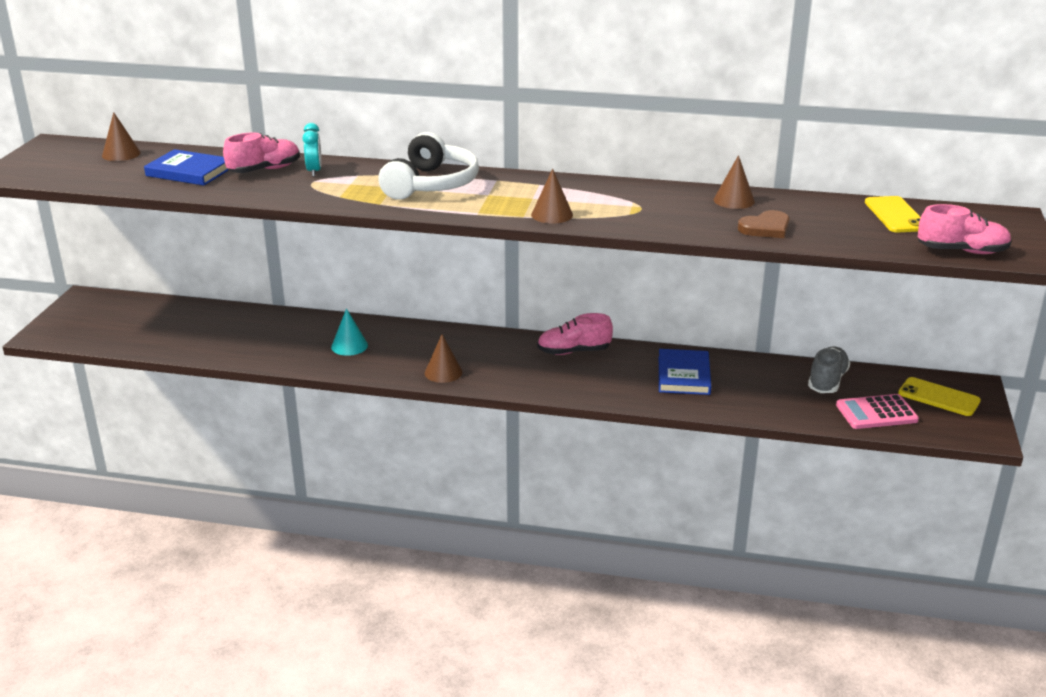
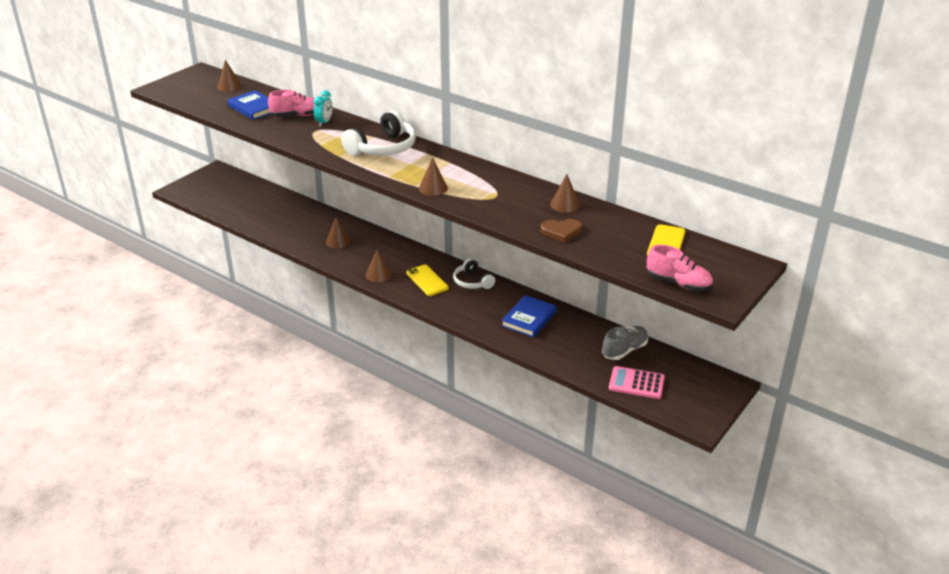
camera: 25 degrees right, 5 degrees up
turquoise cone [331,308,368,356] -> brown cone [326,217,351,248]
pink shoe [537,313,613,355] -> white headphones [453,258,495,289]
yellow phone [898,377,981,416] -> yellow phone moved to [406,264,449,296]

